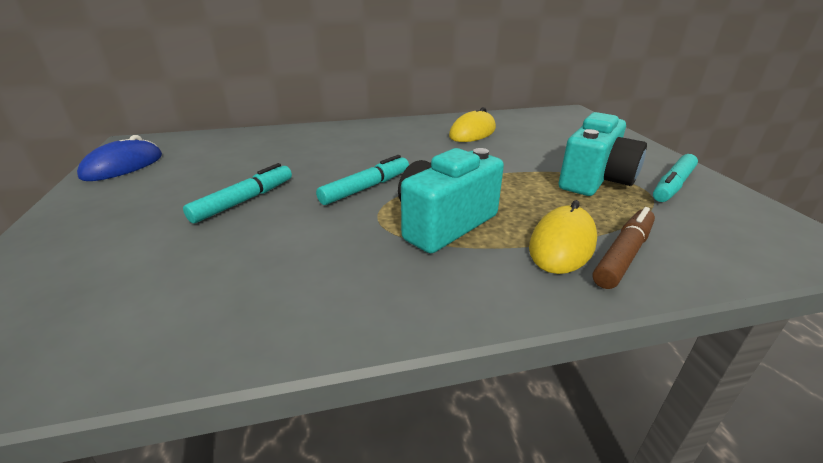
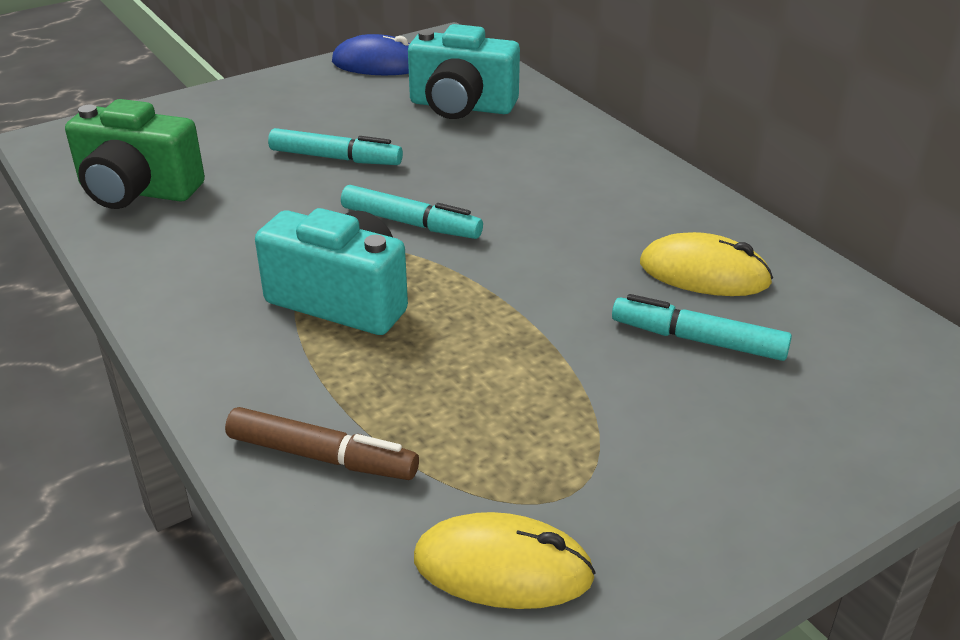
camera: 70 degrees right, 5 degrees up
yellow mouse [529,200,597,274] -> yellow mouse moved to [414,512,596,609]
turquoise camera [559,112,647,196] -> turquoise camera moved to [408,24,520,119]
turquoise marker [653,154,698,202] -> turquoise marker moved to [612,294,792,361]
none -> green camera [65,99,205,209]

